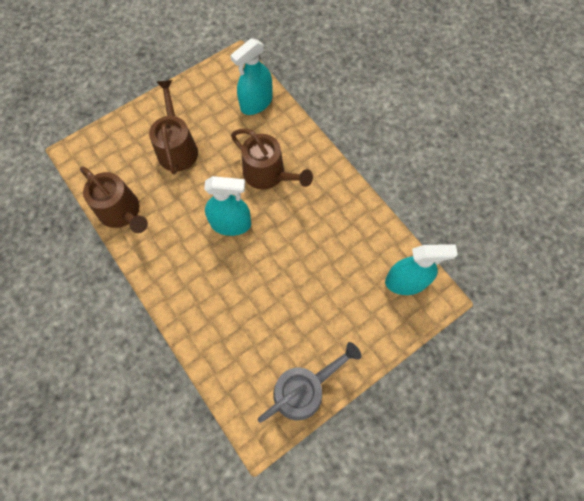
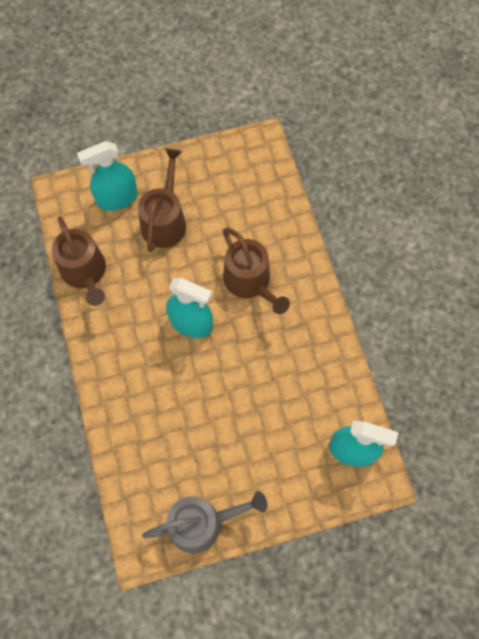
camera: 20 degrees right, 0 degrees up
turquoise spray bottle [230,38,272,115] -> turquoise spray bottle moved to [77,141,138,211]

